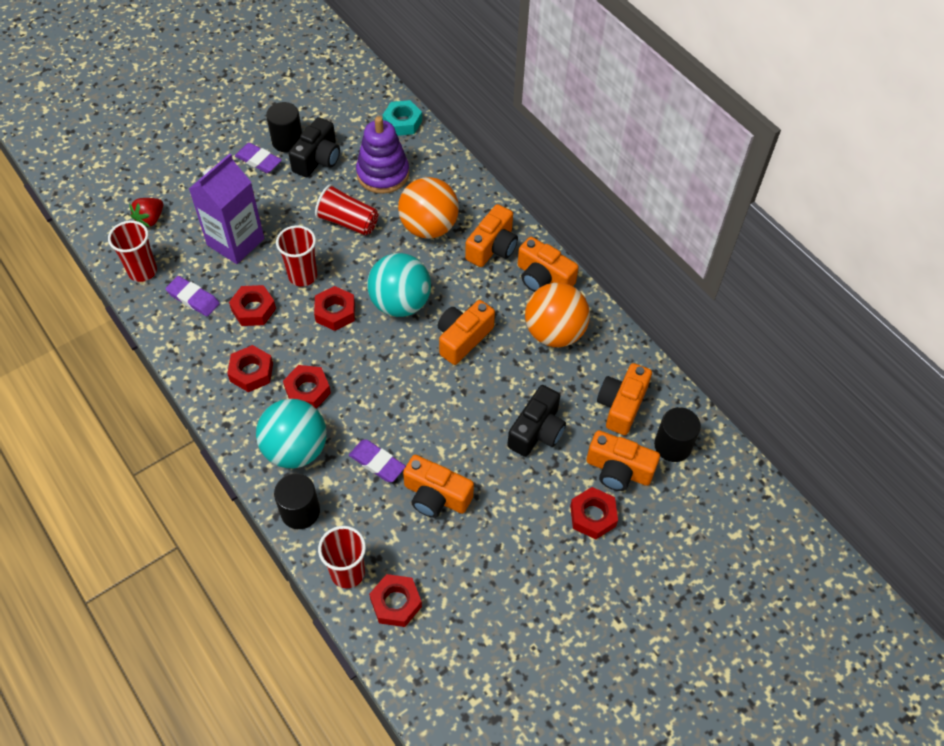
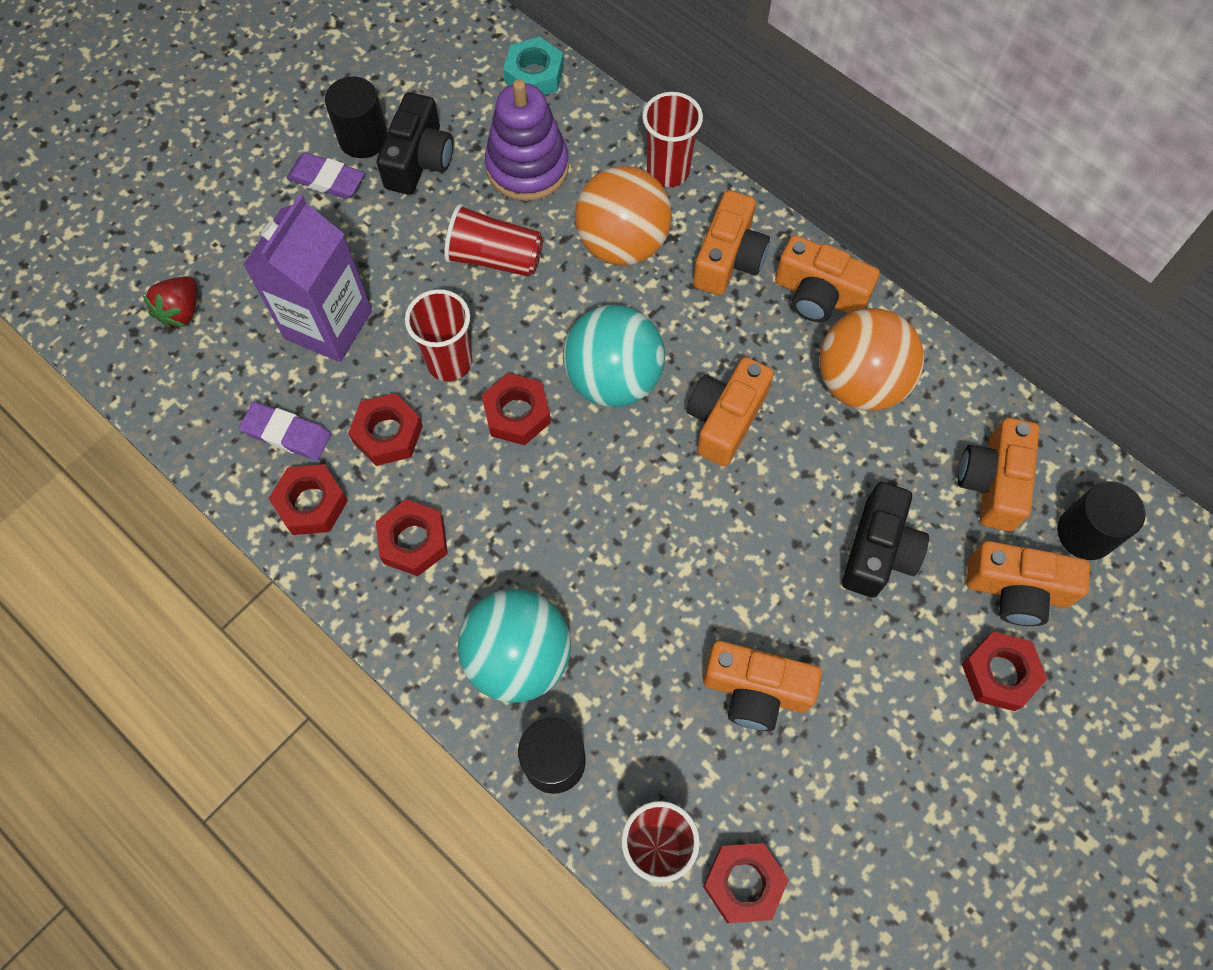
camera: 10 degrees left, 10 degrees up
red cup [108,220,157,282] -> red cup moved to [642,92,703,187]
red nut [283,365,331,409] -> red nut moved to [268,464,348,535]
purple eraser [349,440,406,482] -> none

